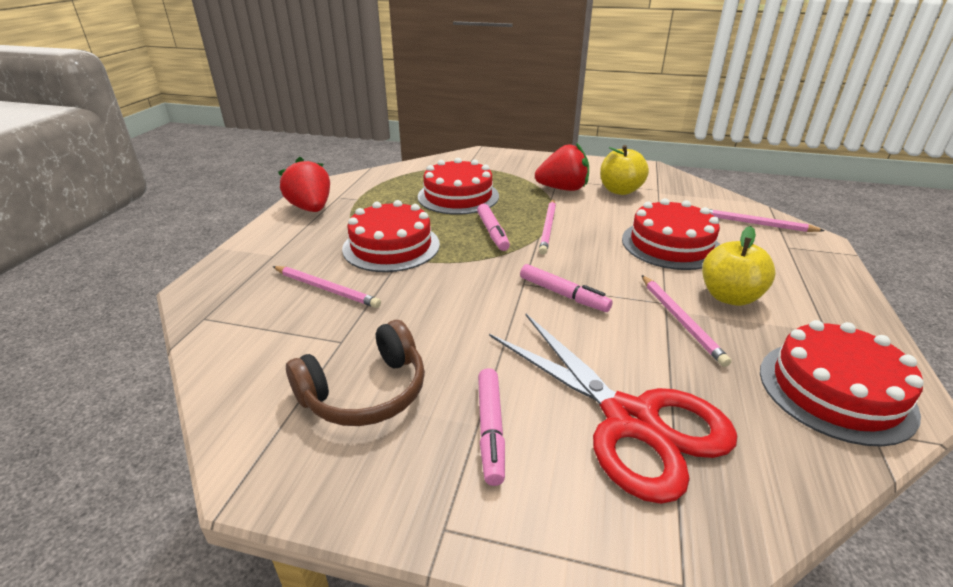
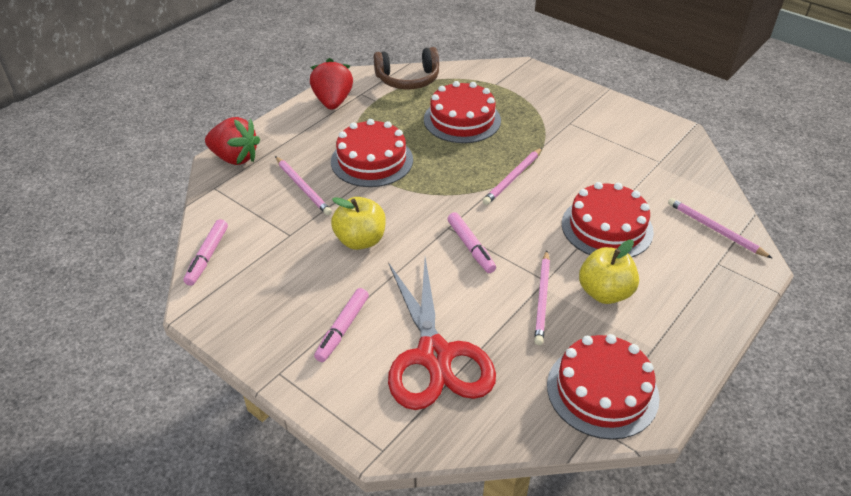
camera: 25 degrees right, 10 degrees up
brown headphones [286,320,425,426] -> brown headphones moved to [374,47,439,89]
pink marker [477,204,510,251] -> pink marker moved to [184,219,228,286]
red strawberry [535,143,589,191] -> red strawberry moved to [205,117,260,165]
yellow apple [600,145,649,195] -> yellow apple moved to [331,197,386,250]

